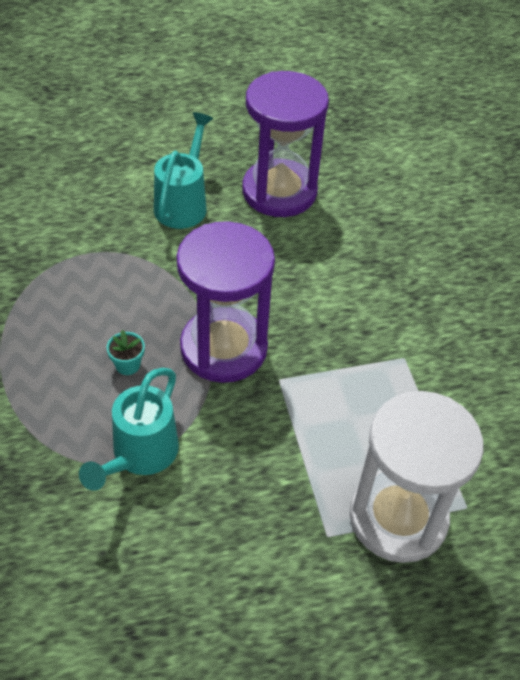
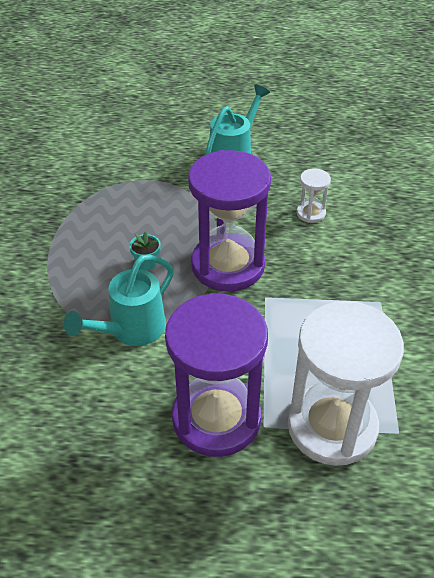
camera: 20 degrees right, 5 degrees down
purple hourglass [242,71,329,217] -> purple hourglass moved to [165,293,268,457]
none -> white hourglass [297,168,331,223]

